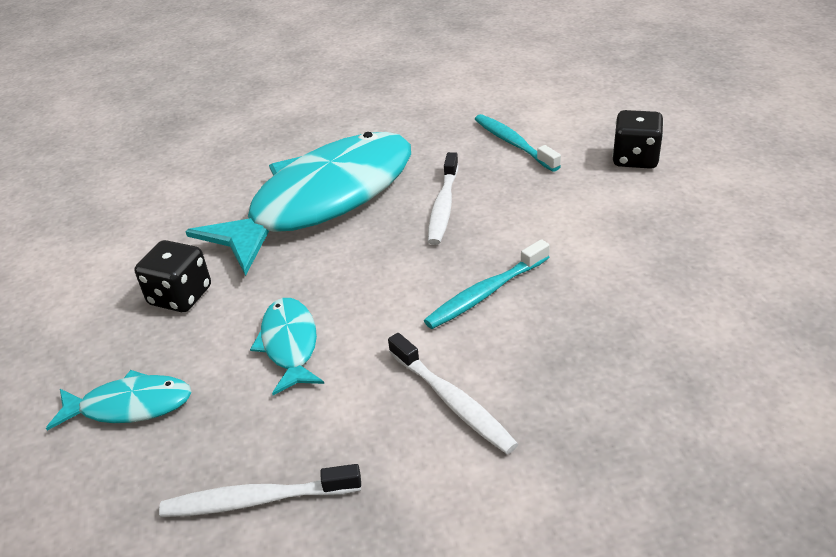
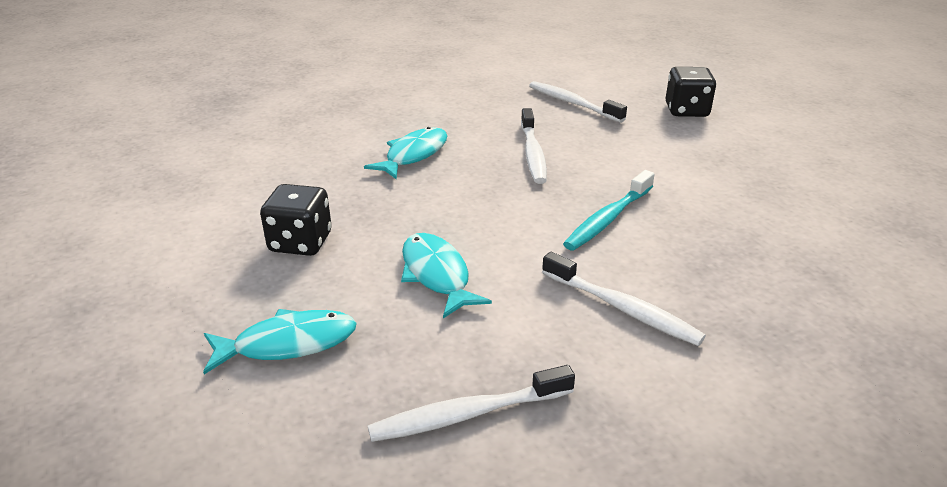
camera: 15 degrees left, 5 degrees down
turquoise fish [185,132,411,276] -> turquoise fish [364,127,447,179], size x0.43
turquoise toothbrush [475,114,561,172] -> white toothbrush [529,81,627,123]

